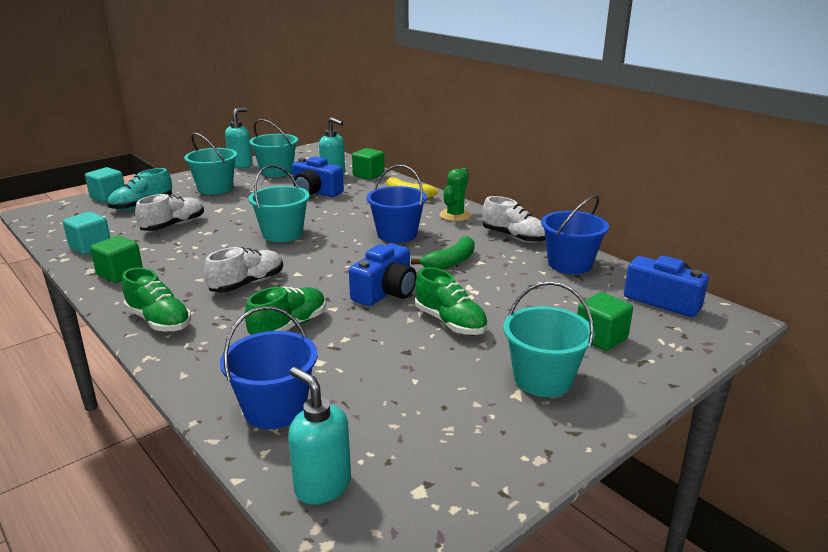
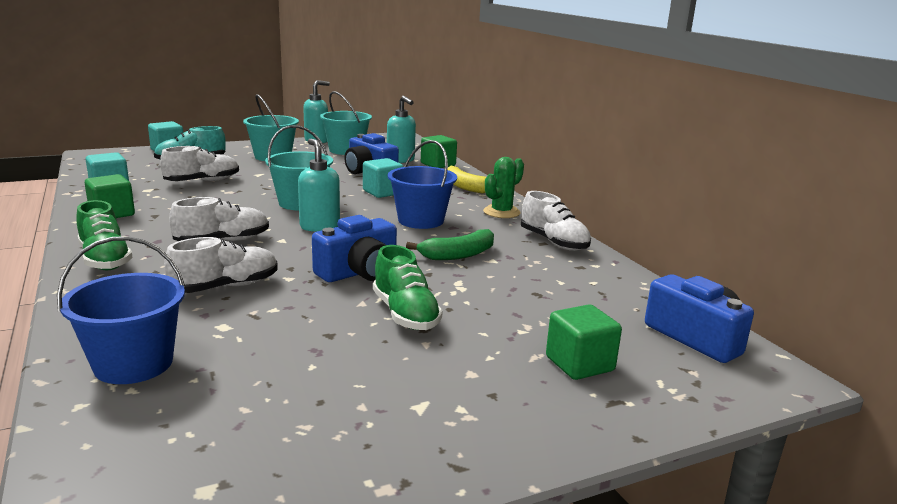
camera: 15 degrees right, 5 degrees down
green shoe [245,287,326,335] -> white shoe [164,237,278,293]
turquoise soap dispenser [288,367,351,505] -> turquoise soap dispenser moved to [298,138,340,232]
turquoise bucket [503,281,594,397] -> none
blue bucket [541,195,609,274] -> none
none -> turquoise cube [363,158,403,198]

